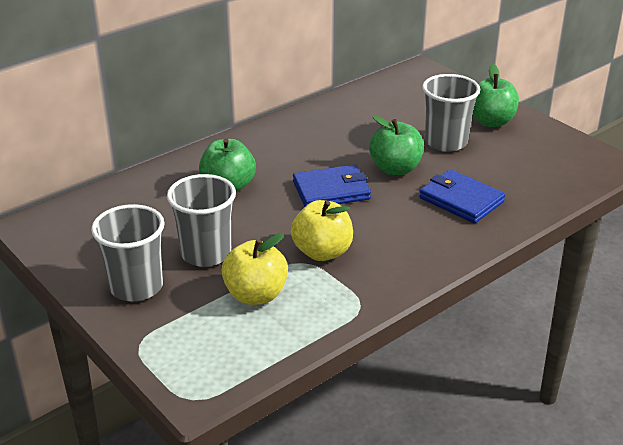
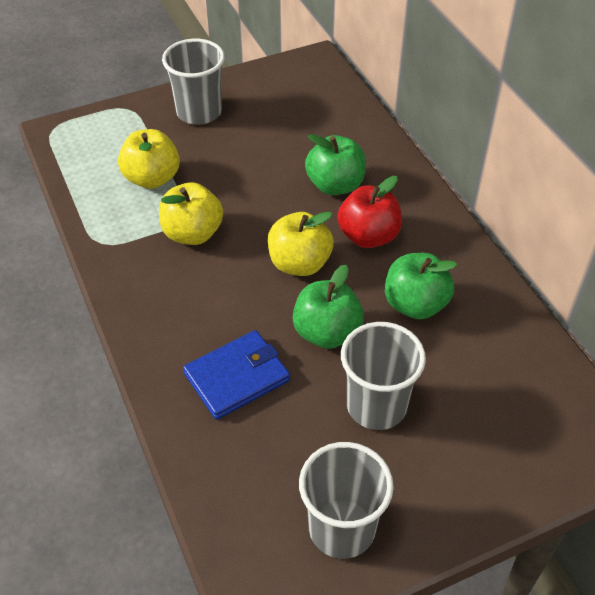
camera: 105 degrees right, 15 degrees up
grey cup [167,174,236,267] -> grey cup moved to [299,442,394,559]
blue wallet [293,165,371,207] -> yellow apple [268,212,334,276]
green apple [472,64,519,127] -> green apple moved to [385,253,457,319]
none -> red apple [337,176,402,248]

